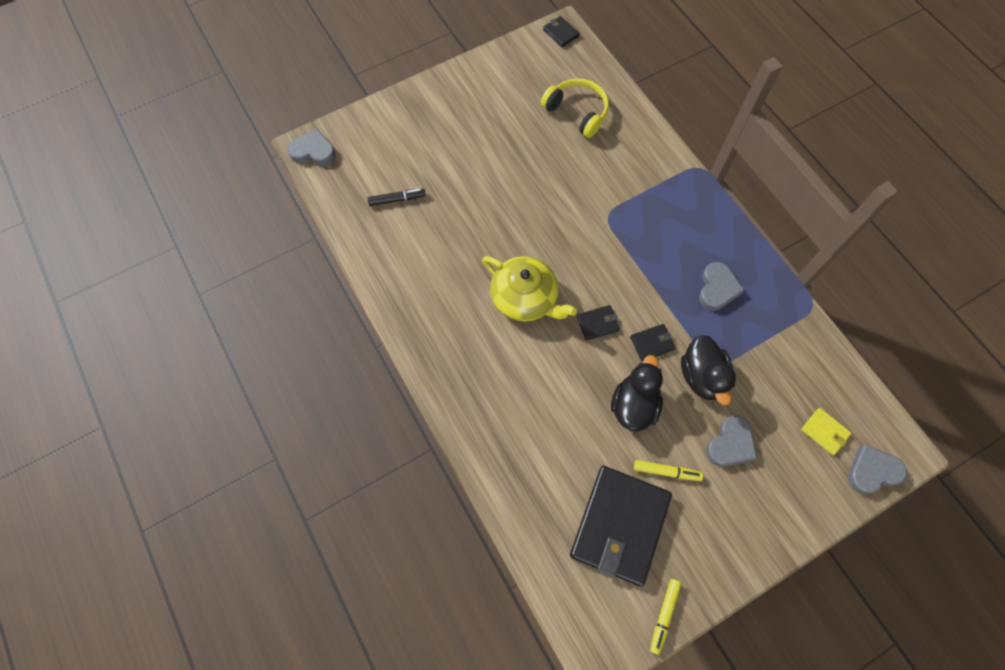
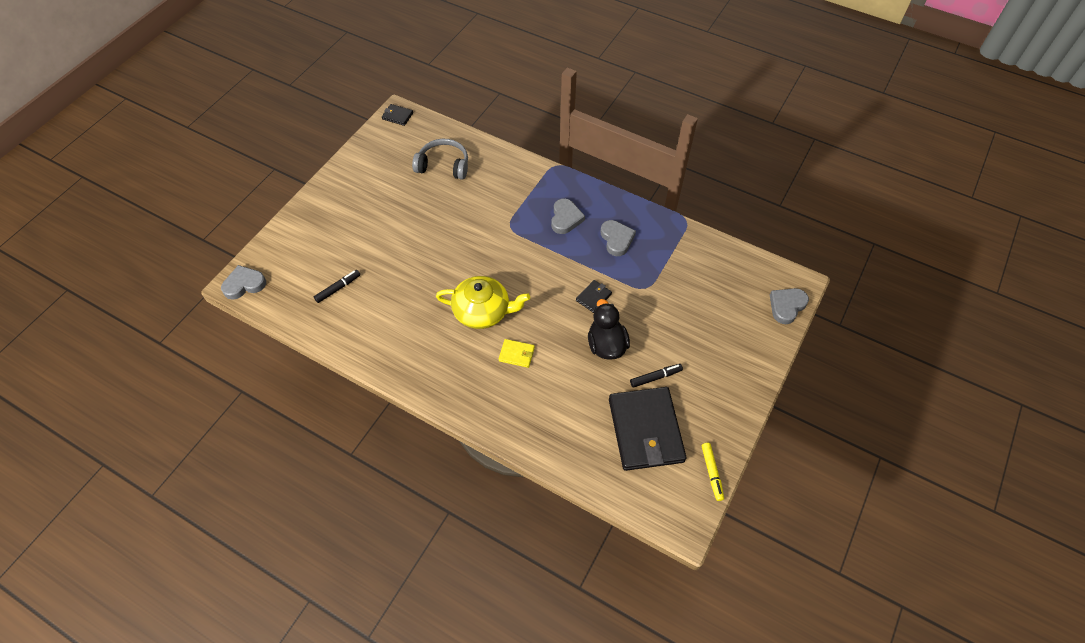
camera: 30 degrees left, 10 degrees down
yellow headphones [541,78,609,138] -> grey headphones [412,139,468,180]
black wallet [577,305,620,341] -> none
yellow marker [634,460,703,481] -> black marker [630,364,683,387]
black duck [681,335,736,405] -> none
grey heart [706,415,757,467] -> grey heart moved to [551,198,585,234]
yellow wallet [801,408,851,455] -> yellow wallet moved to [499,339,535,368]

